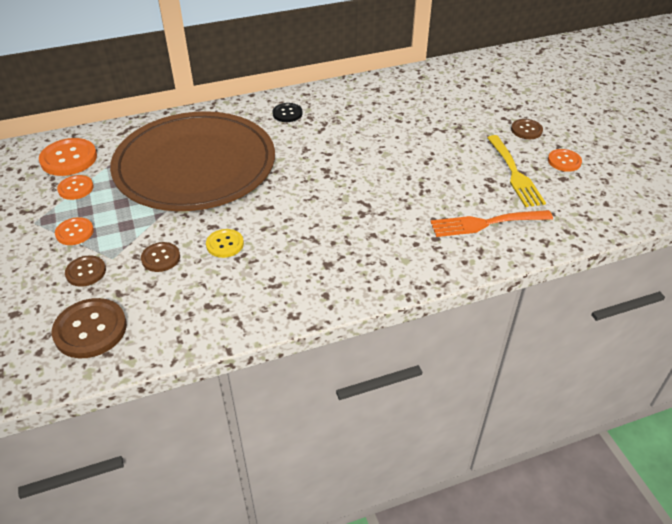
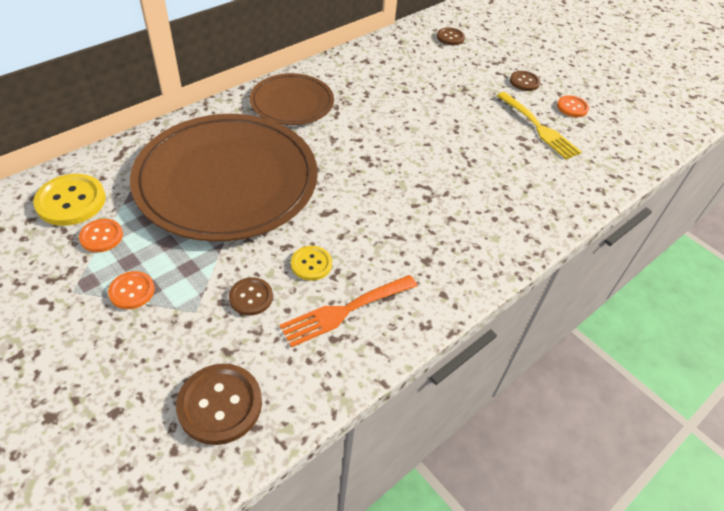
camera: 25 degrees left, 5 degrees up
orange button [39,138,97,176] -> yellow button [33,174,106,226]
brown button [65,256,106,286] -> brown button moved to [437,27,465,45]
black button [273,103,303,122] -> brown plate [250,73,334,125]
orange fork [431,210,553,237] -> orange fork moved to [280,275,417,348]

